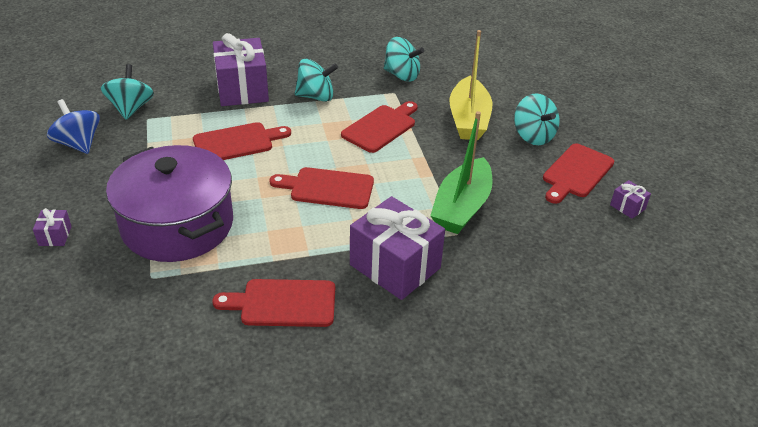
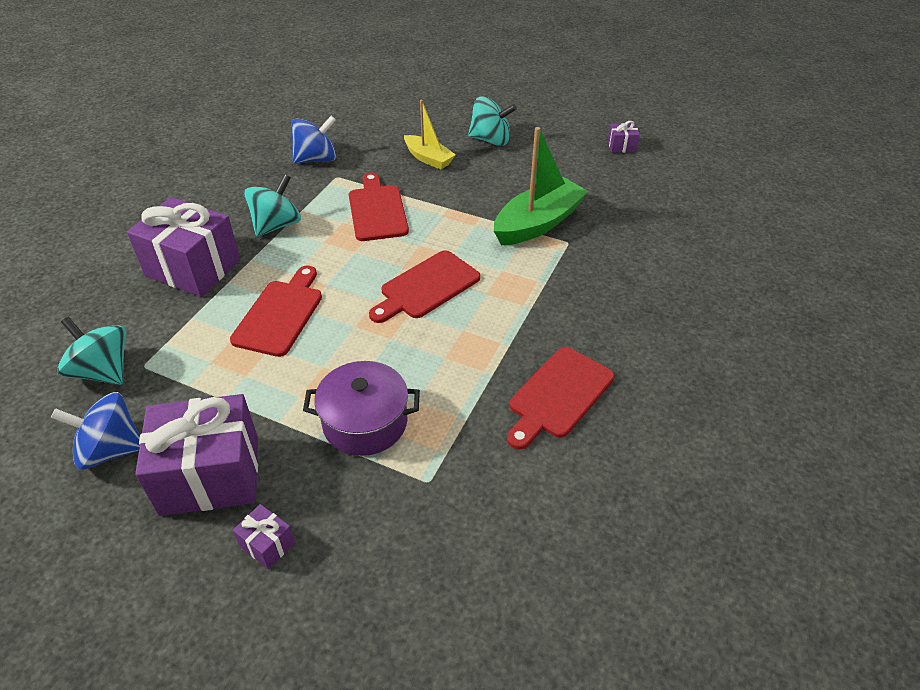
camera: 50 degrees left, 5 degrees up
purple pot [106,145,233,262] -> purple pot [303,361,420,456], size x0.59
purple gift [350,196,445,300] -> purple gift moved to [135,394,258,516]
turquoise spinning top [384,37,424,82] -> blue spinning top [291,116,336,164]
green boat [430,111,493,234] -> green boat turned 105 degrees counterclockwise [494,127,588,245]
yellow boat [449,30,492,140] -> yellow boat [404,100,456,170], size x0.61
red cutting board [543,143,614,204] -> none

